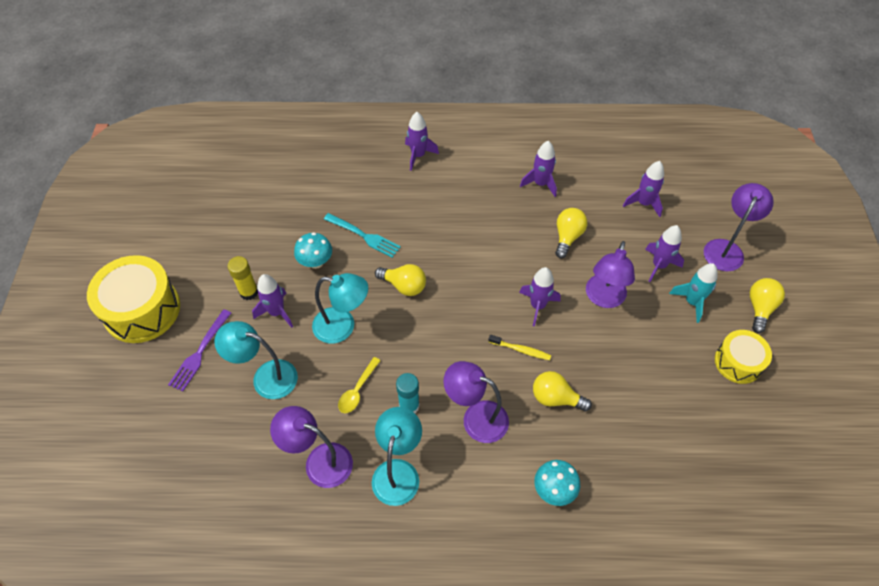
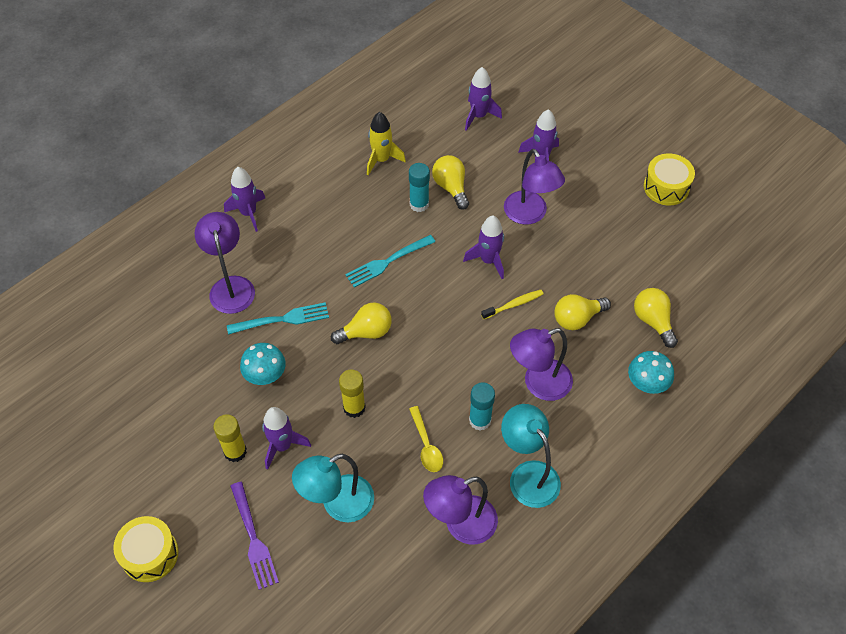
camera: 45 degrees left, 0 degrees up
yellow drum [87,255,180,343] -> yellow drum [113,516,179,582], size x0.59
turquoise lamp [312,273,368,344] -> yellow glue stick [339,370,366,418]
purple rocket [520,141,557,197] -> yellow rocket [367,112,406,175]
turquoise rocket [669,263,717,323] -> none
purple lamp [704,183,774,271] -> purple lamp moved to [195,212,255,314]
yellow light bulb [750,278,785,333] -> yellow light bulb moved to [634,288,678,348]
none -> turquoise fork [345,235,435,288]
none -> turquoise glue stick [409,163,430,212]

